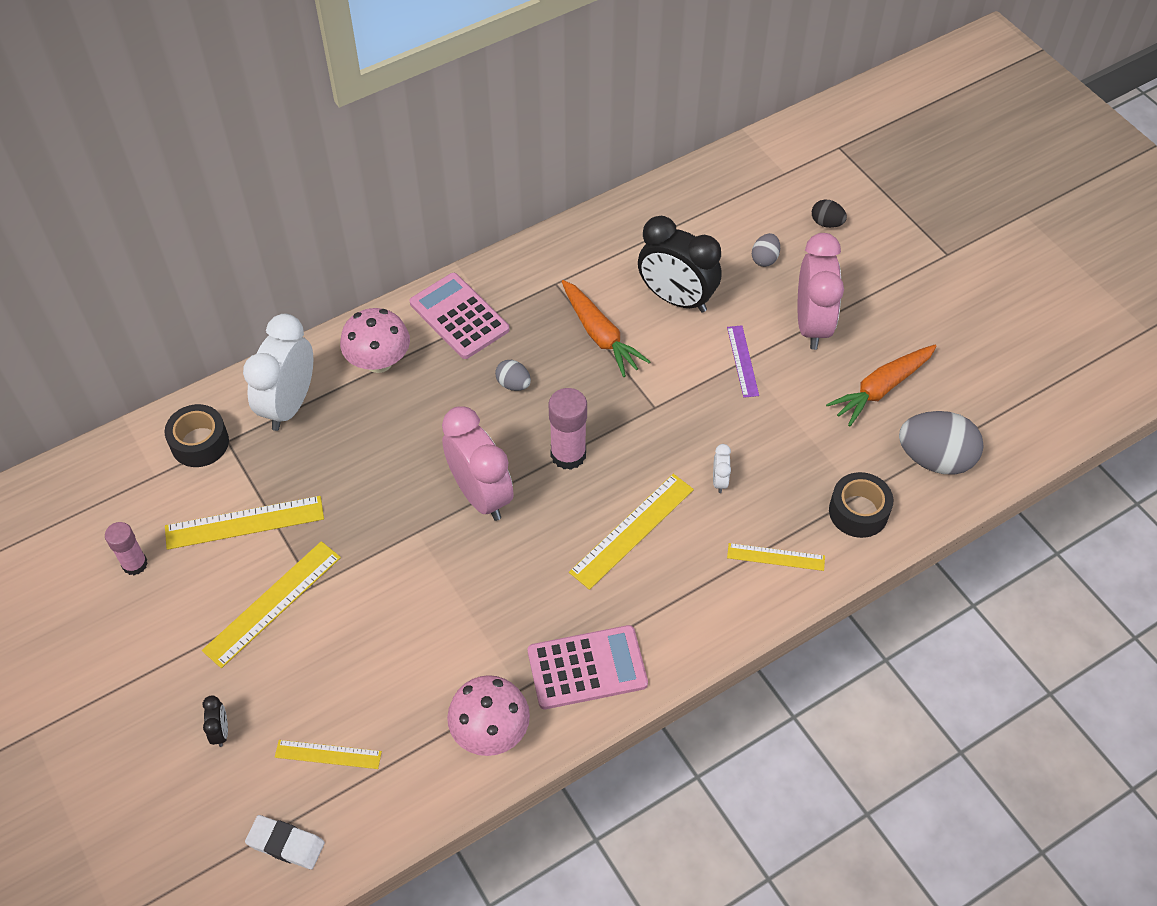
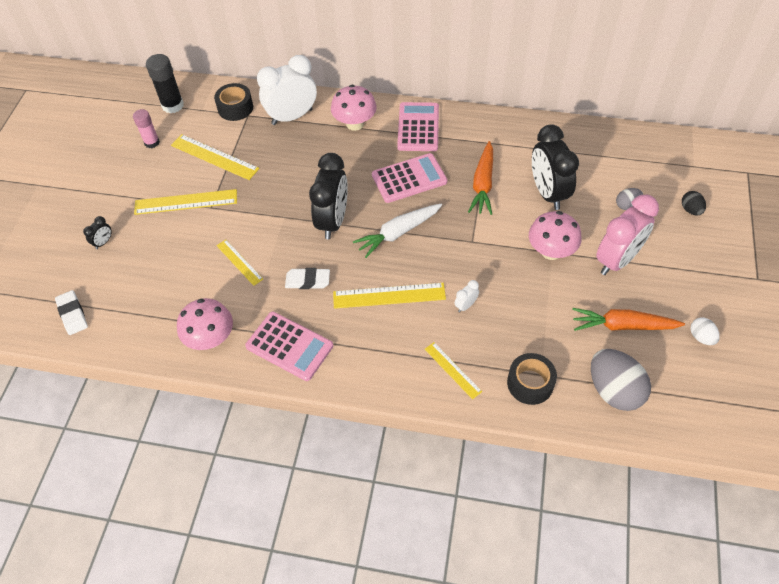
camera: 45 degrees right, 0 degrees up
yellow ruler [275,740,382,769] -> yellow ruler moved to [216,239,263,286]
pink clock [442,406,514,521] -> black clock [309,153,348,239]
grey egg [495,360,531,391] -> pink calculator [372,153,447,203]
pink glue stick [549,388,587,470] -> white carrot [353,204,442,258]
purple ruler [727,325,759,398] -> pink mushroom [529,211,582,260]
none -> black glue stick [146,54,184,113]
none -> white eraser [285,268,330,289]
none -> white egg [690,318,720,345]

